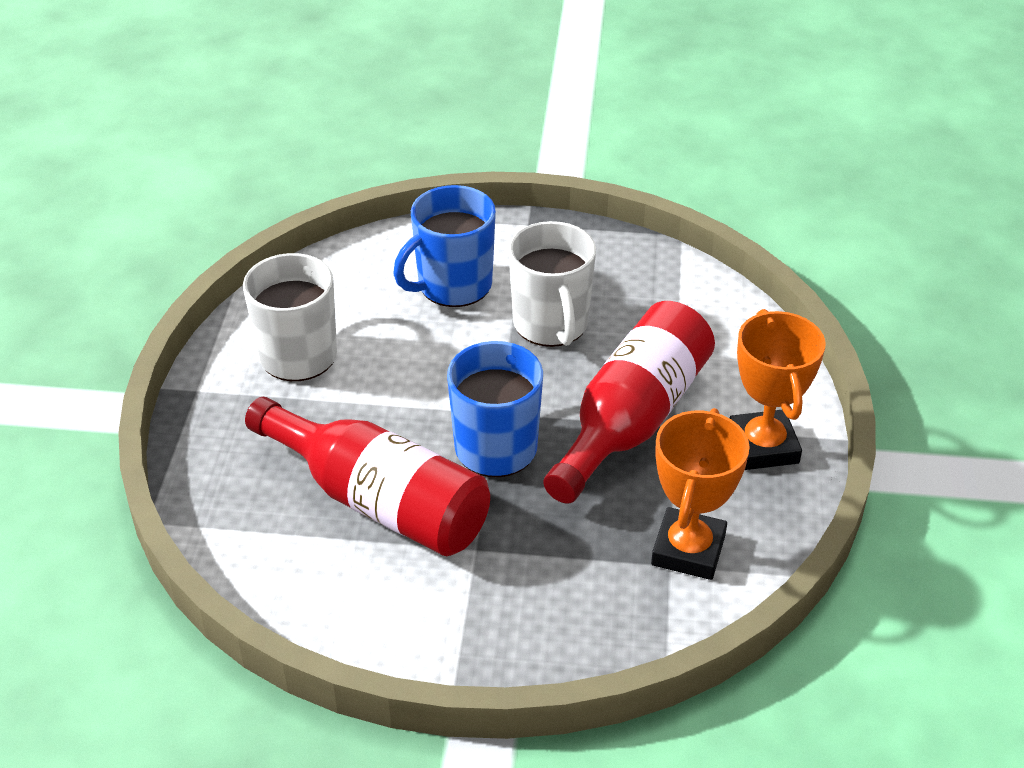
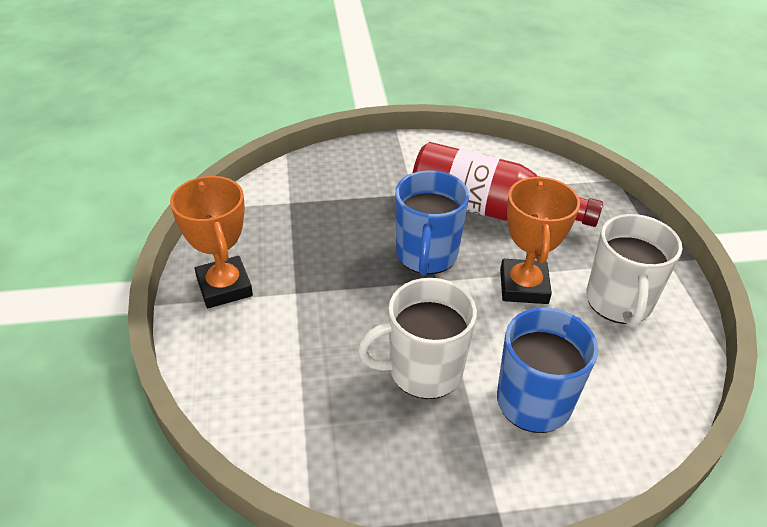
camera: 165 degrees right, 0 degrees up
white mug [508,221,596,347] -> white mug turned 75 degrees counterclockwise [357,278,477,399]
red bottle [543,301,715,504] -> none
orange trophy [651,408,750,580] -> orange trophy moved to [500,176,580,304]

